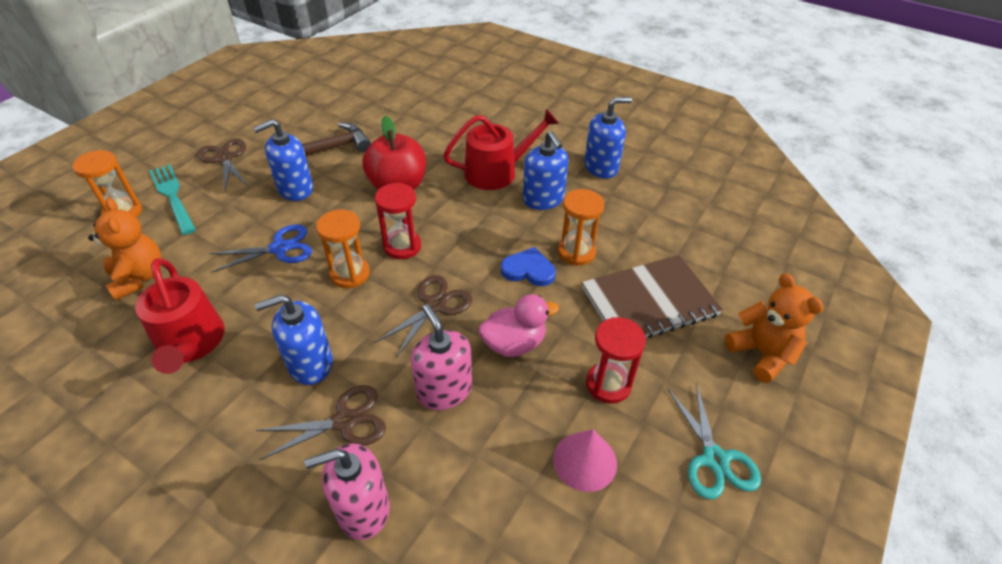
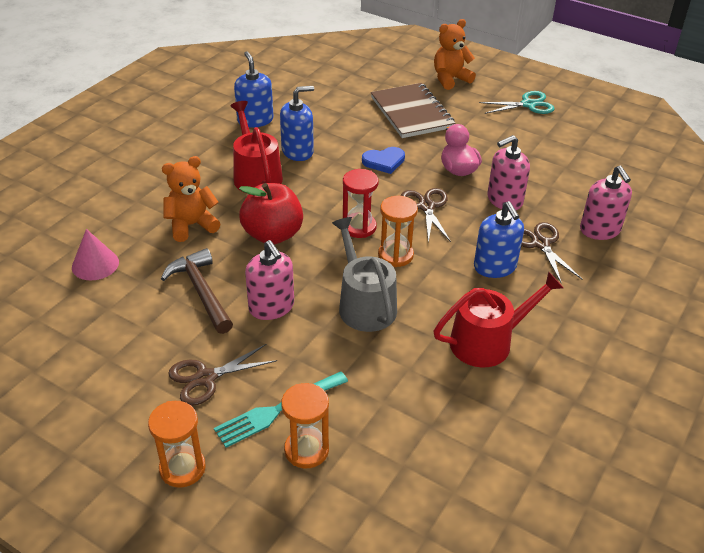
camera: 90 degrees left, 5 degrees down
orange teddy bear [88,198,162,301] -> orange teddy bear moved to [162,156,221,242]
blue scissors [209,224,312,273] -> grey watering can [332,217,397,332]
blue soap dispenser [253,119,313,201] -> pink soap dispenser [245,240,294,320]
brown scissors [375,275,472,358] -> brown scissors turned 45 degrees clockwise [401,188,451,243]
blue heart [501,247,556,286] -> blue heart turned 120 degrees counterclockwise [362,147,405,174]
pink cone [553,429,617,492] -> pink cone moved to [72,229,119,280]
orange hourglass [558,189,604,266] -> orange hourglass moved to [148,401,206,488]
red hourglass [586,317,646,404] -> none

